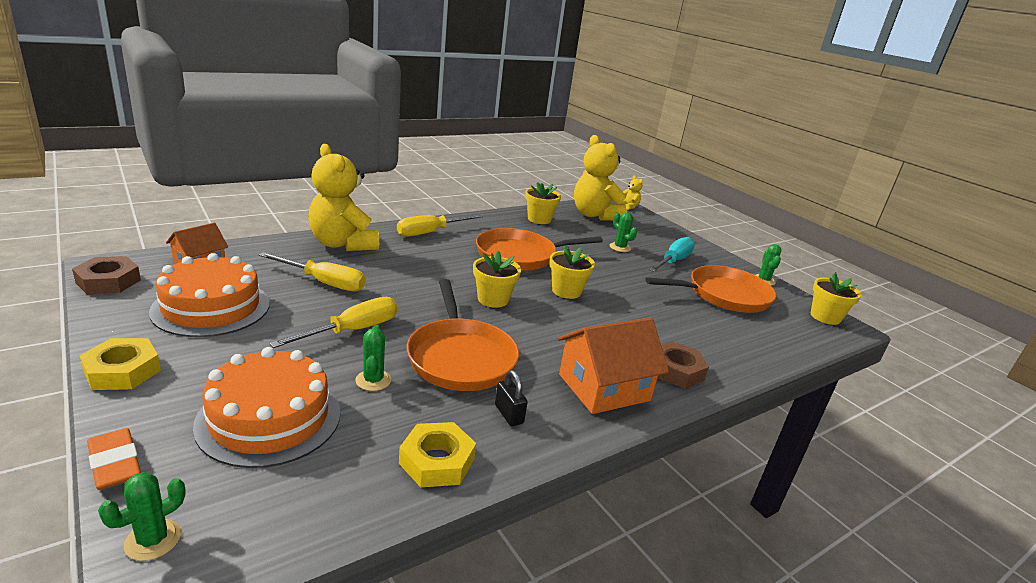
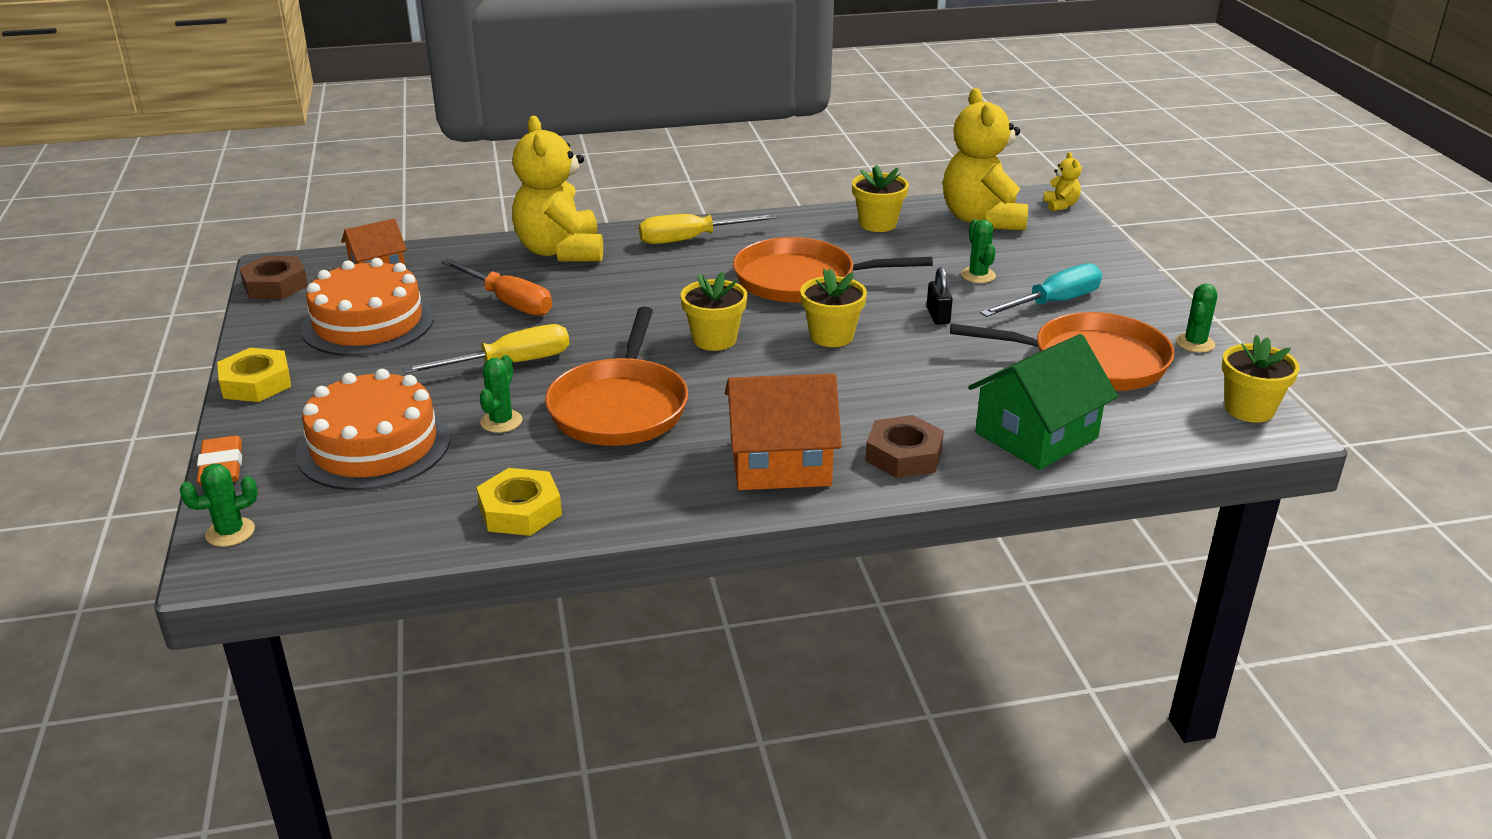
camera: 25 degrees right, 5 degrees up
yellow screwdriver [259,252,366,291] -> orange screwdriver [441,258,552,316]
black padlock [495,370,528,426] -> black padlock moved to [927,267,953,325]
none -> green house [968,334,1118,470]

